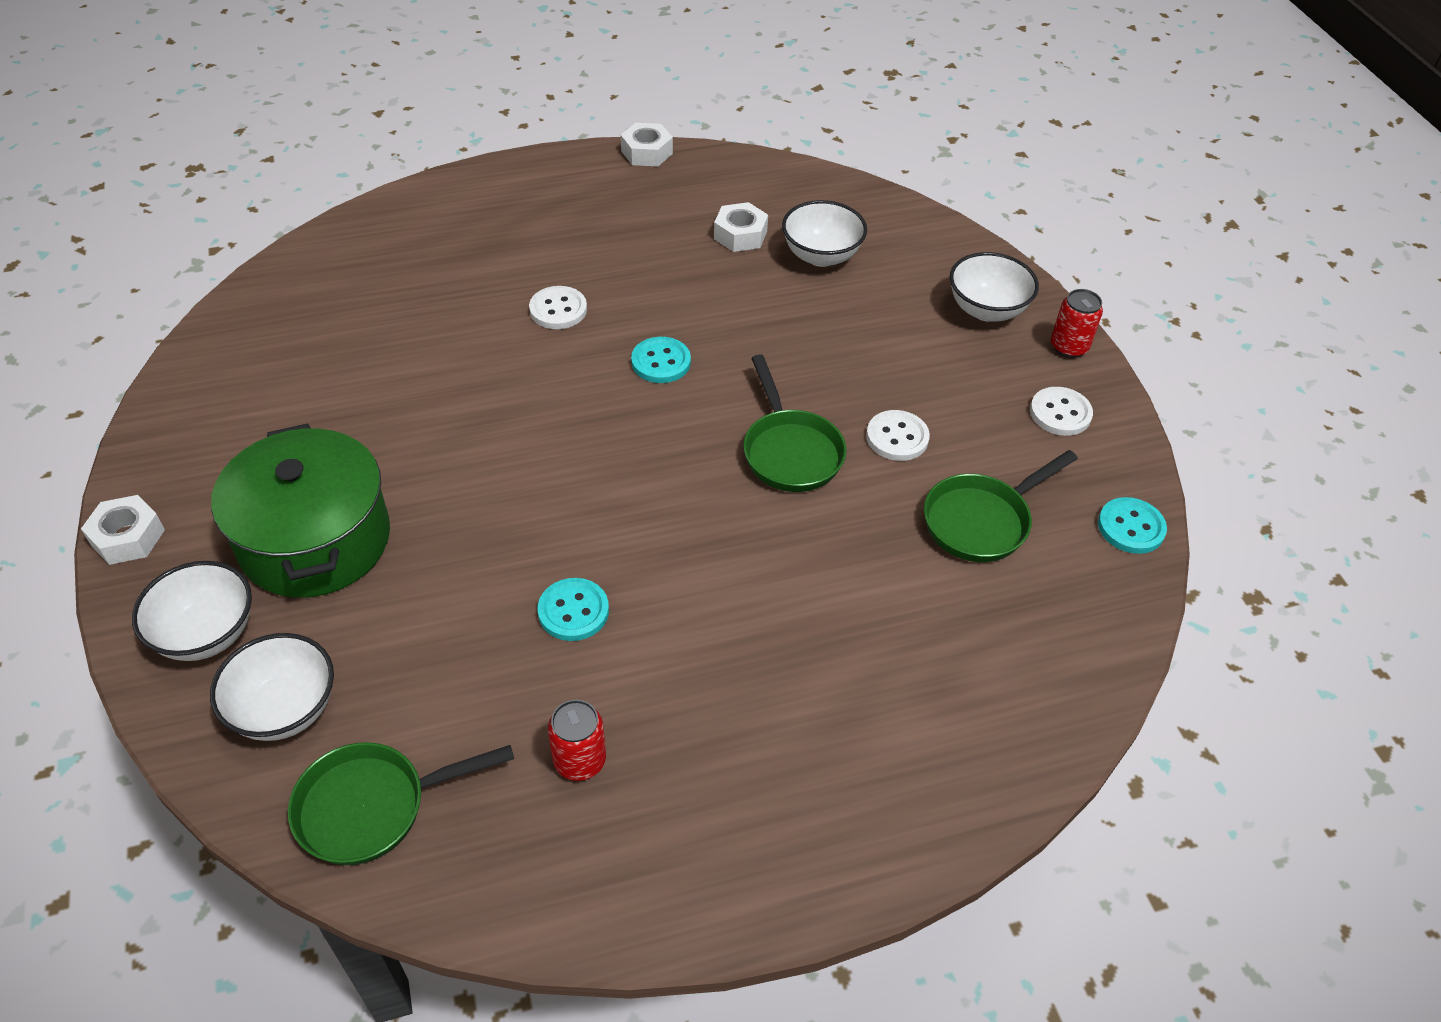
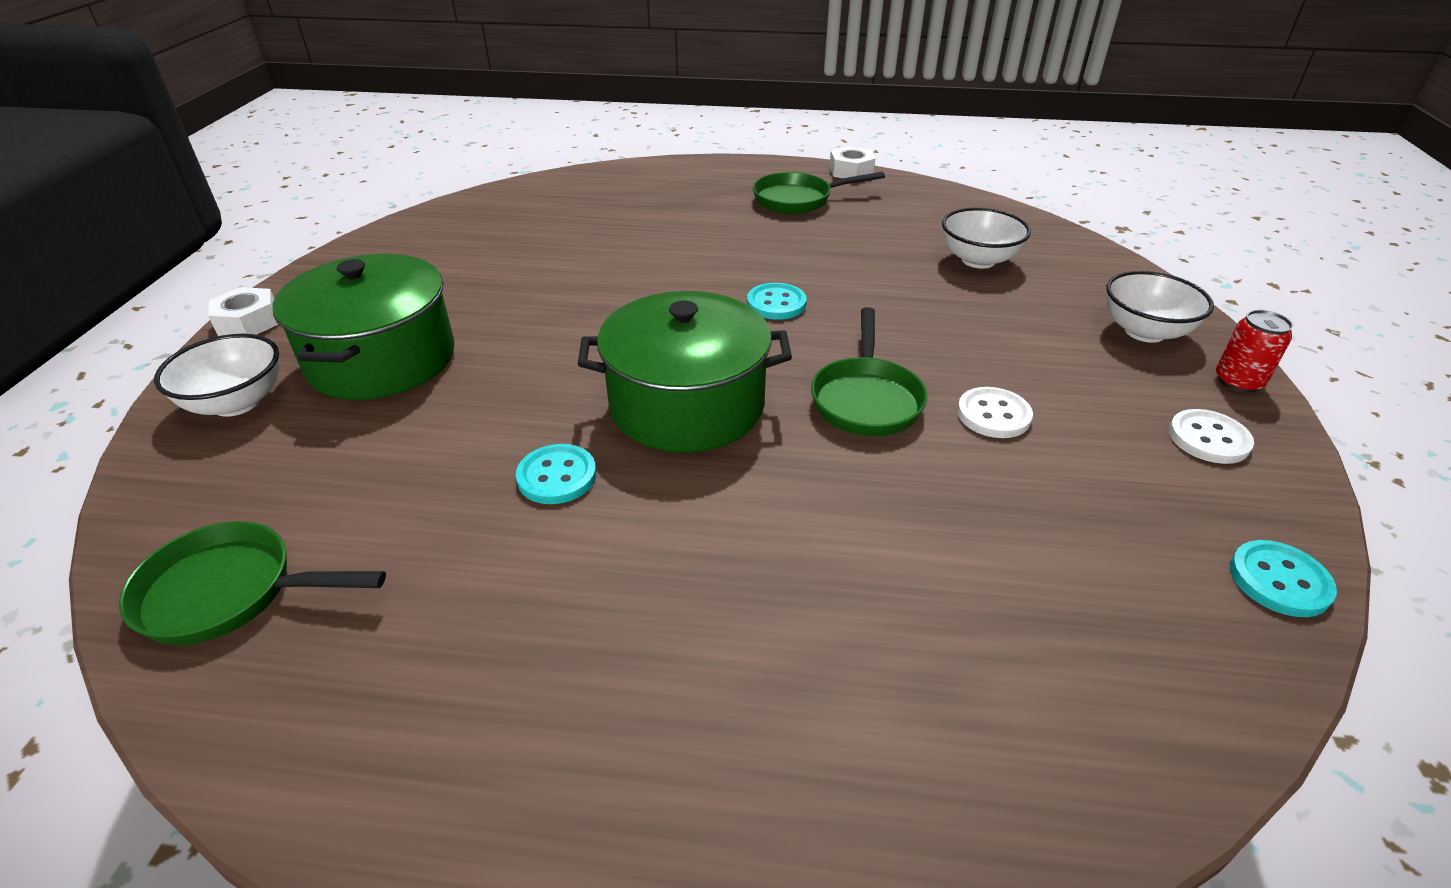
camera: 25 degrees right, 10 degrees down
white bowl [210,633,334,741] -> none
white button [529,286,587,329] -> none
red can [548,700,606,781] -> none
white nut [714,202,768,252] -> none
green pan [924,450,1078,562] -> green pan moved to [753,172,885,214]
none -> green pot [578,291,792,453]

